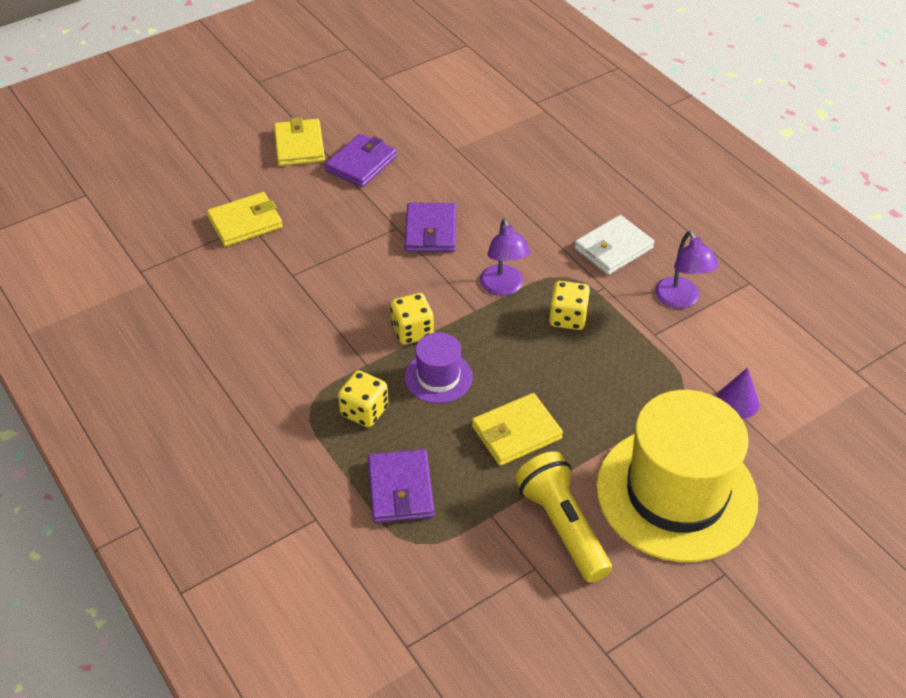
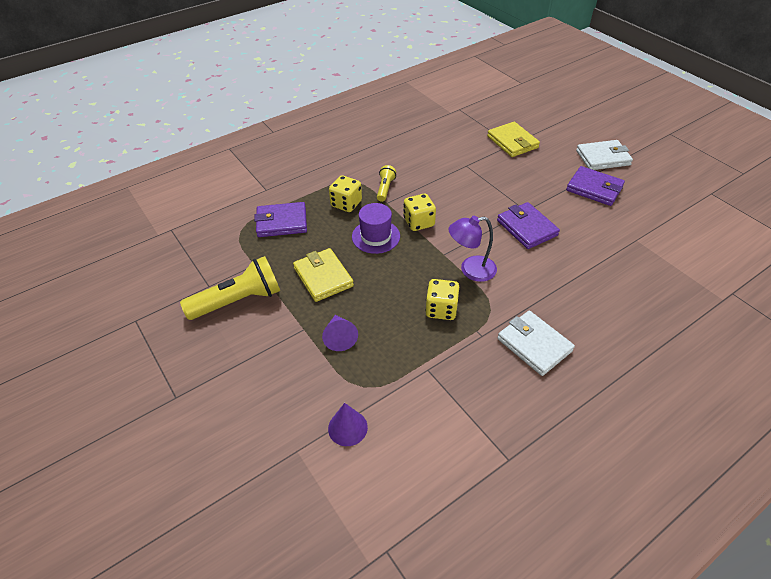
camera: 90 degrees right, 0 degrees up
yellow wallet [274,117,325,166] -> white wallet [576,140,633,170]
purple wallet [405,202,456,252] -> purple wallet turned 60 degrees clockwise [497,202,560,249]
yellow hat [596,390,758,562] -> none
purple lamp [655,231,719,309] -> none
none -> purple cone [322,315,358,351]
none -> yellow flashlight [377,165,396,202]

